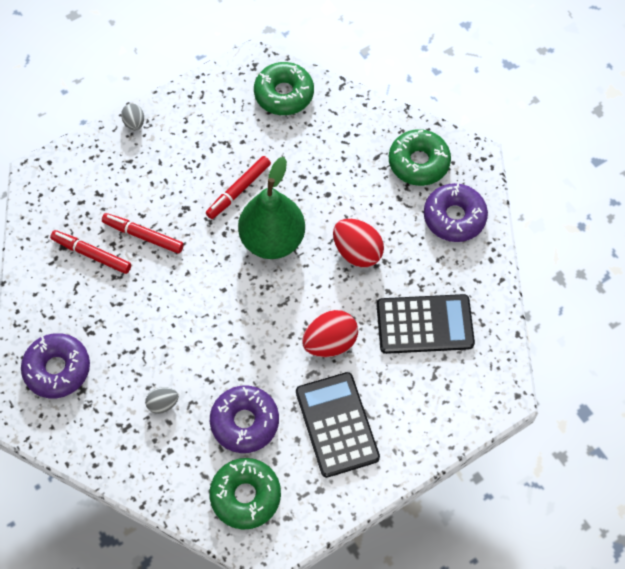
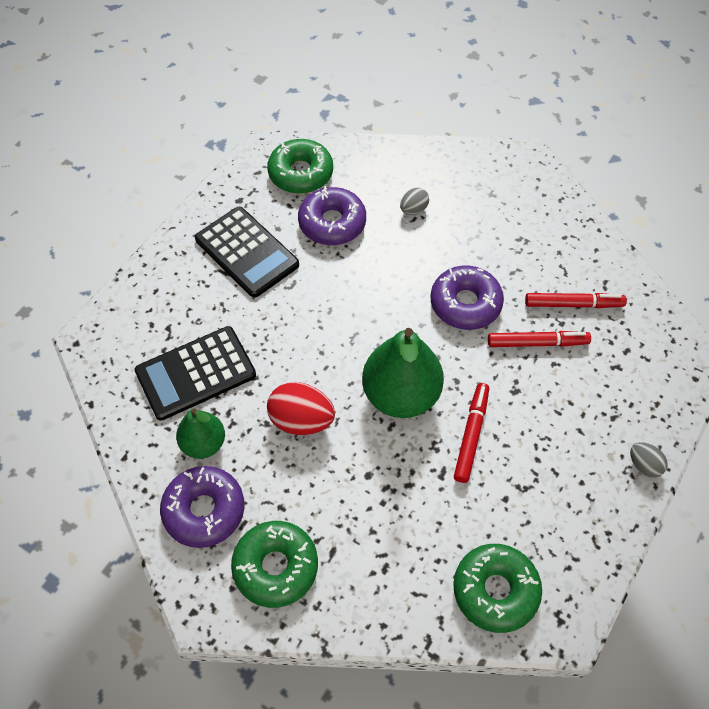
camera: 155 degrees right, 5 degrees down
purple donut [21,333,90,398] -> purple donut moved to [431,266,504,330]
red egg [302,310,358,357] -> none
none -> green pear [176,409,225,459]

